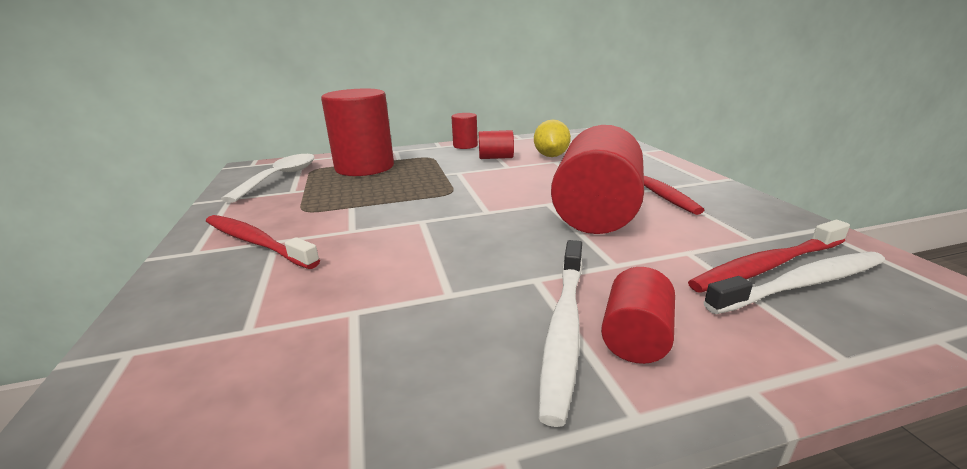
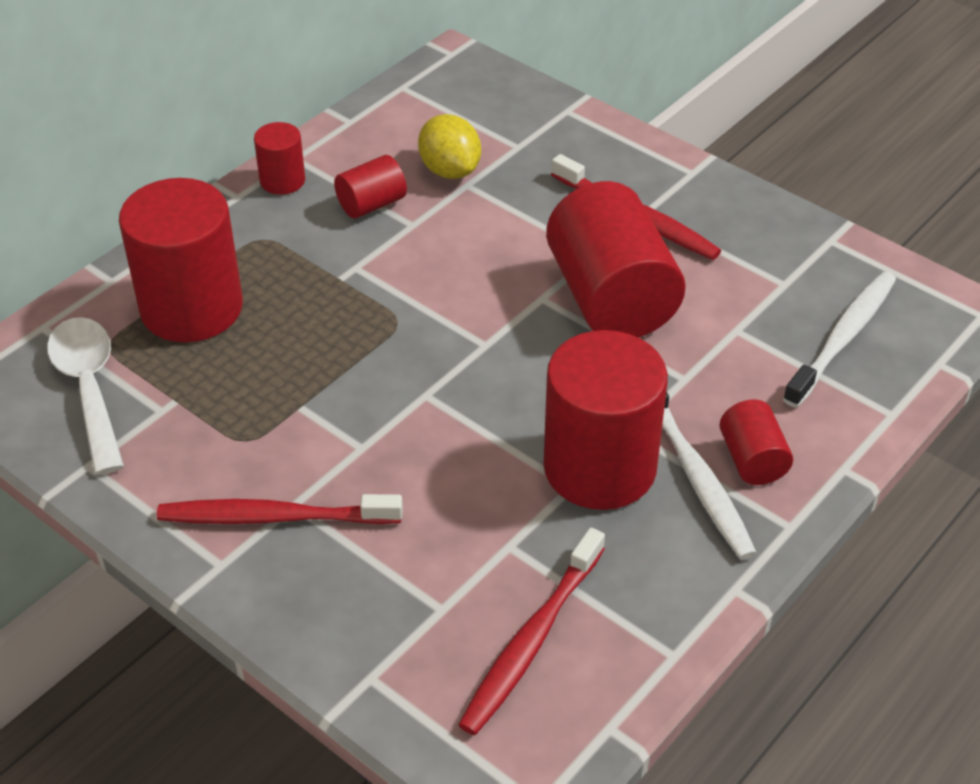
camera: 35 degrees left, 20 degrees up
red toothbrush [688,220,850,293] -> red toothbrush moved to [458,528,605,735]
none -> red cylinder [544,330,668,510]

